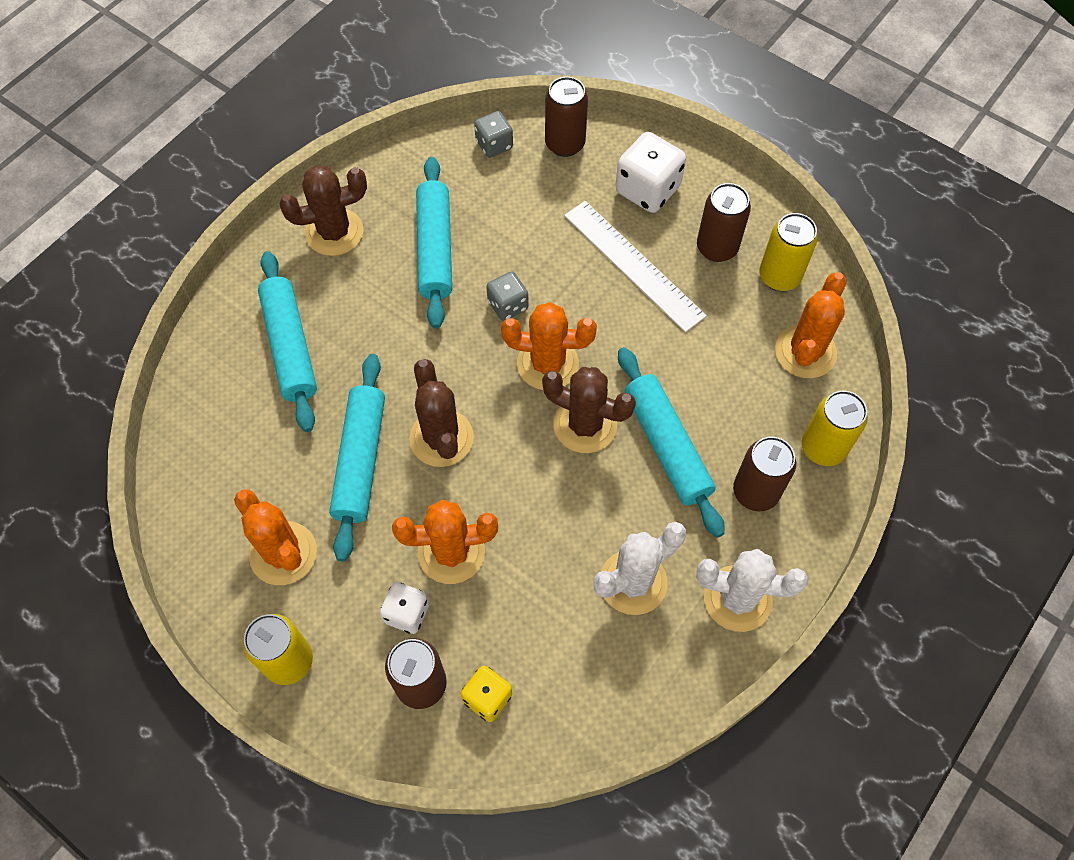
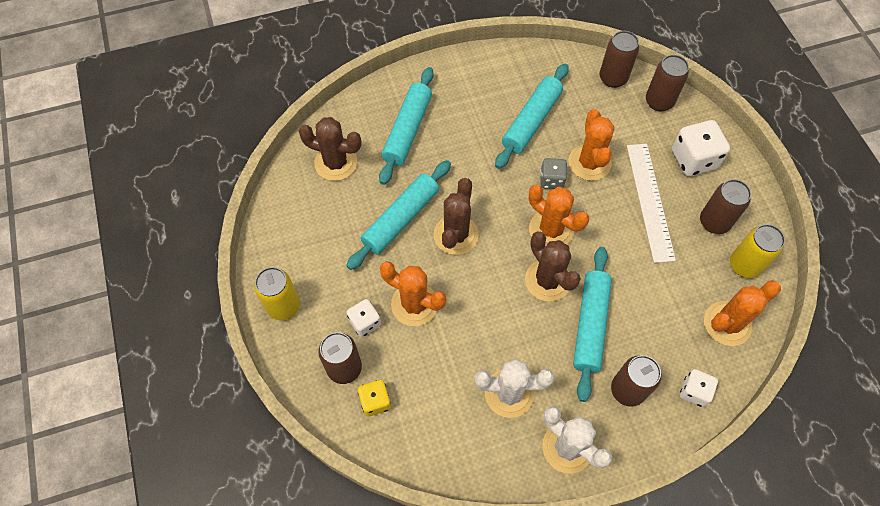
camera: 35 degrees right, 0 degrees up
orange cactus [234,489,317,585] -> orange cactus moved to [569,109,614,181]
brown cactus [279,165,367,256] -> brown cactus moved to [299,117,361,181]
grey dice [474,111,513,158] -> brown can [599,31,639,88]
yellow can [802,391,868,466] -> white dice [680,369,718,407]

